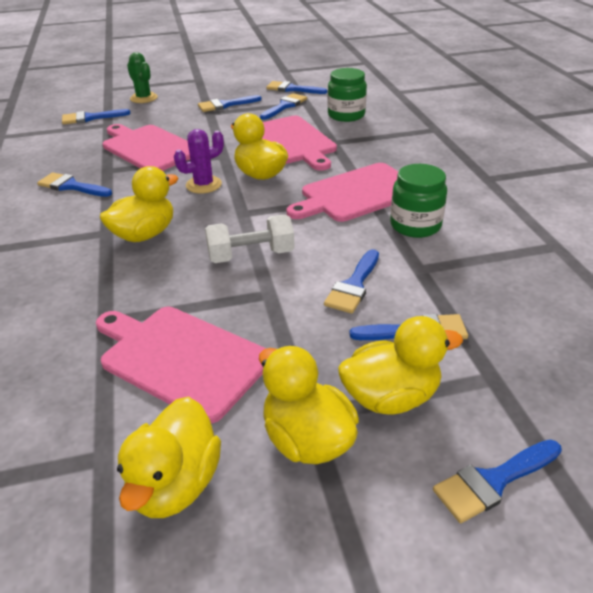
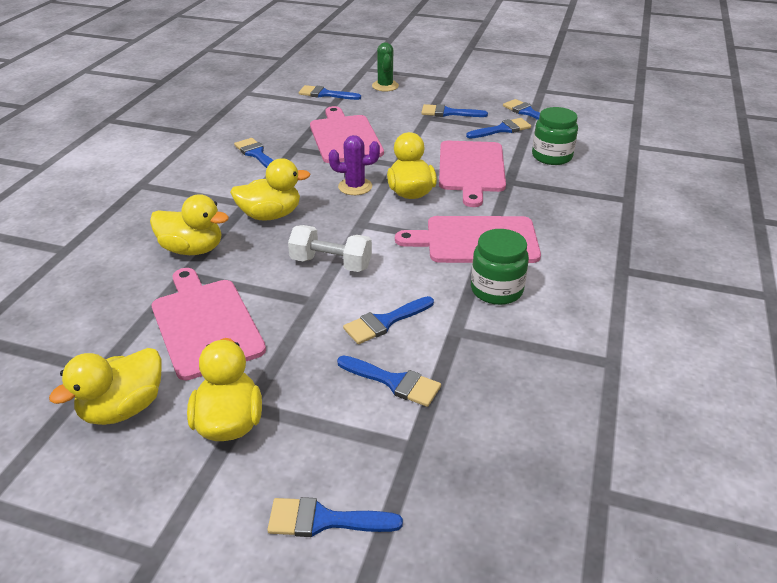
camera: 30 degrees right, 0 degrees up
yellow duck [338,316,463,415] -> yellow duck moved to [150,194,229,255]

